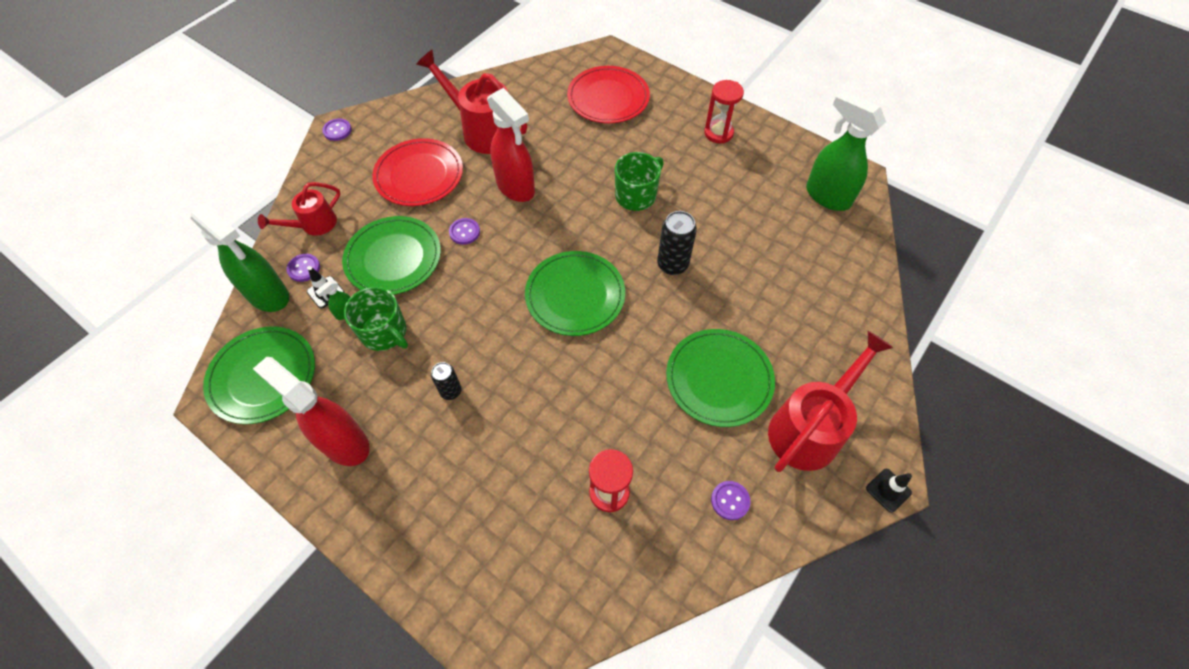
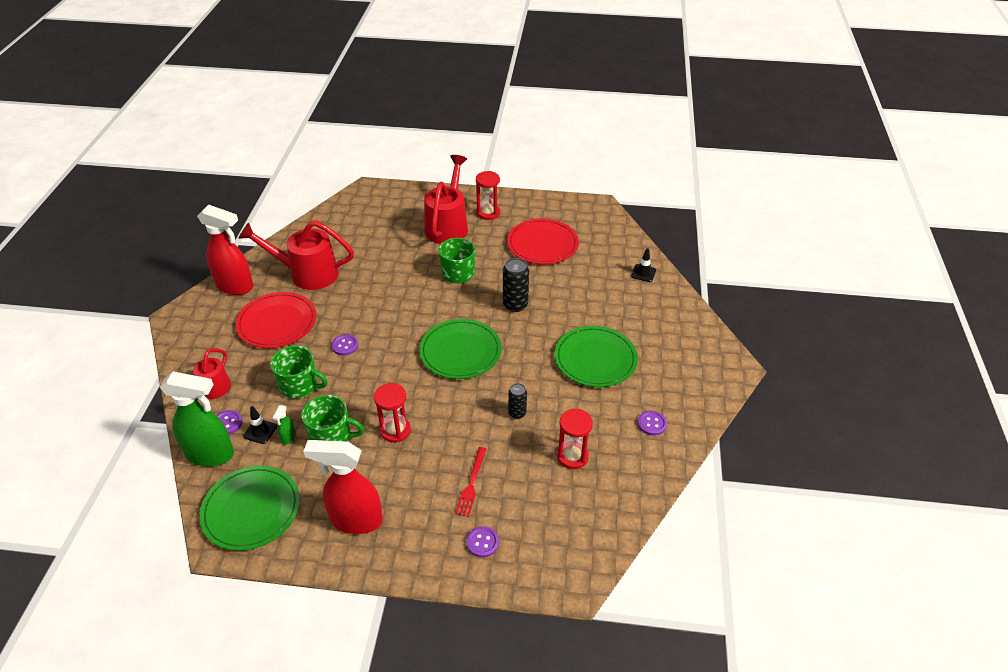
camera: 30 degrees left, 15 degrees down
purple button [322,118,352,141] -> purple button moved to [466,526,499,558]
green plate [342,216,441,295] -> green mug [270,346,328,399]
black can [431,362,462,400] -> black can moved to [508,383,527,419]
red spray bottle [487,88,535,202] -> red spray bottle moved to [197,205,254,295]
red plate [567,66,650,123] -> red plate moved to [507,218,579,264]
red watering can [768,331,894,472] -> red watering can moved to [424,155,468,244]
green spray bottle [806,91,886,211] -> none
black traffic cone [866,469,912,513] -> black traffic cone moved to [631,248,656,282]
none -> red hourglass [374,383,411,443]
none -> red fork [455,447,487,517]

